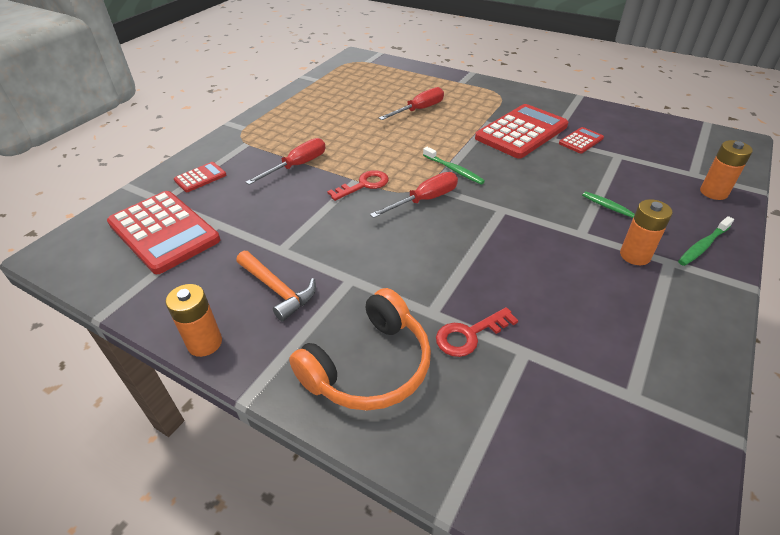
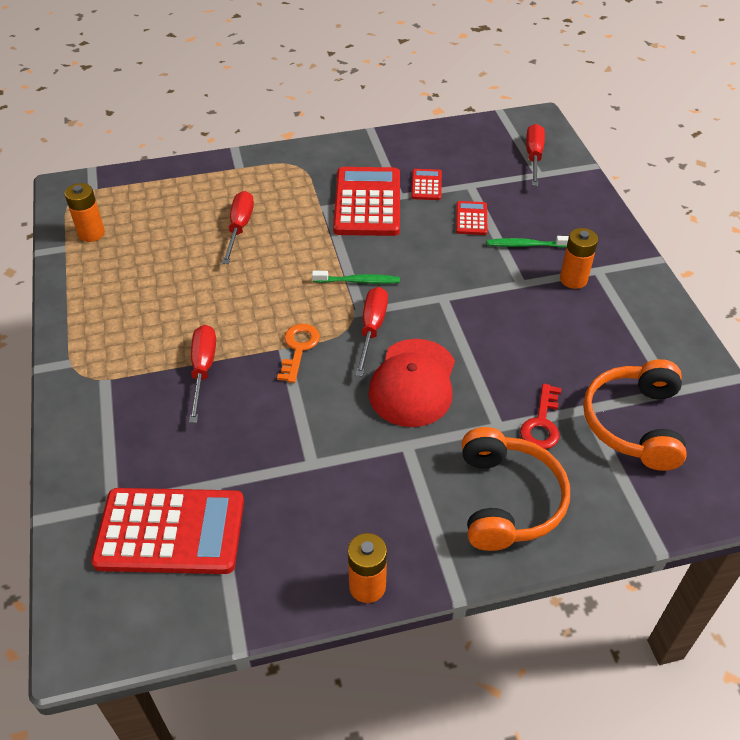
camera: 45 degrees left, 5 degrees up
red calculator [174,162,226,192] -> red calculator moved to [456,201,487,235]
orange hammer [236,251,316,321] -> none
red key [327,170,389,201] -> orange key [277,324,320,383]
green toothbrush [678,216,734,266] -> none
orange battery [700,140,753,200] -> orange battery moved to [65,183,105,242]
none -> red cap [368,339,455,427]
none -> red screwdriver [526,124,545,186]
none -> orange headphones [583,359,687,471]

